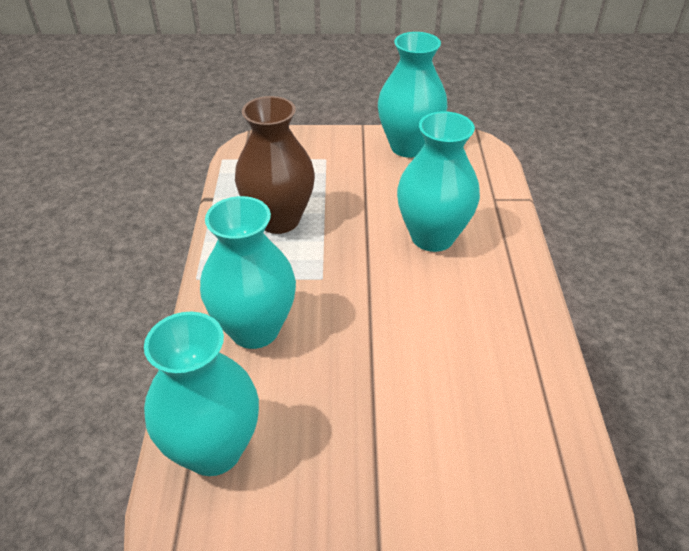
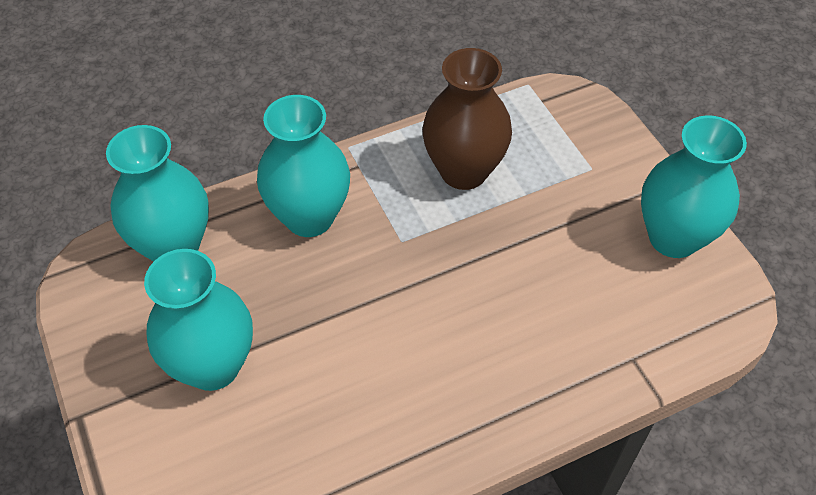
camera: 65 degrees right, 10 degrees up
turquoise vase [397,111,480,252] -> turquoise vase moved to [144,249,253,391]

